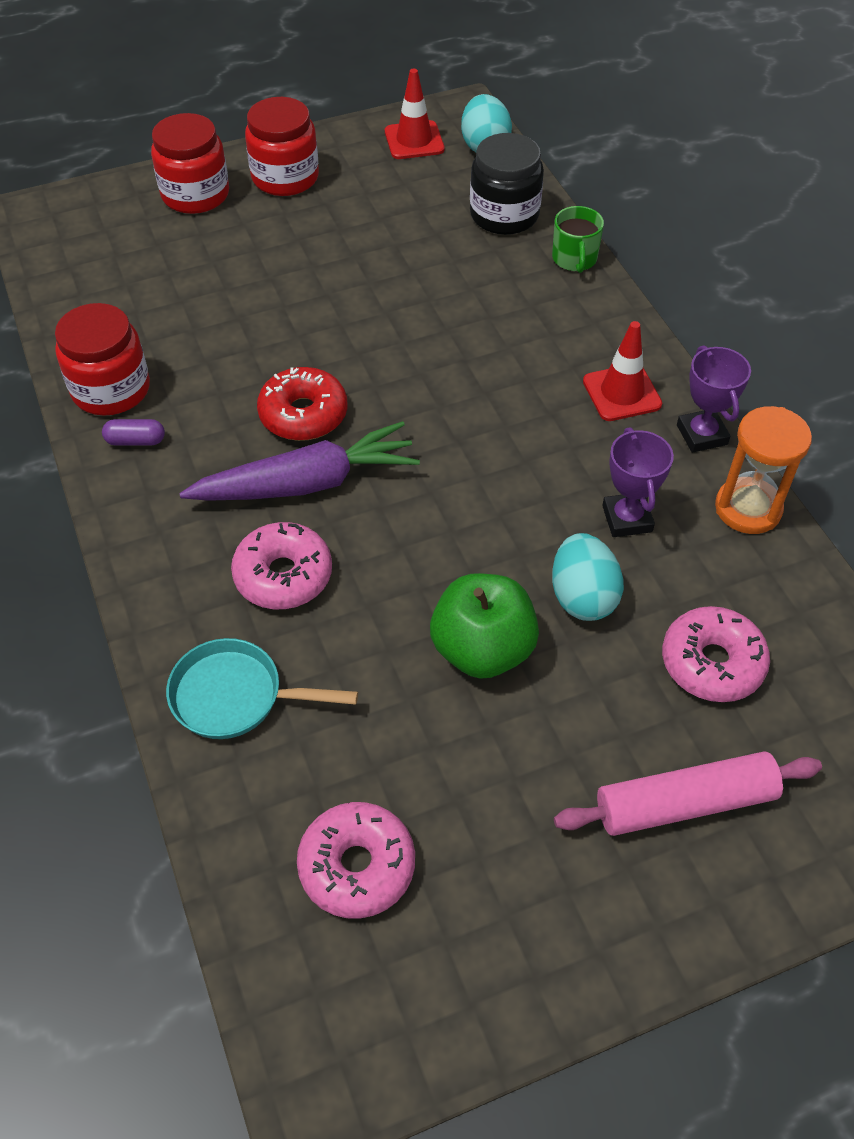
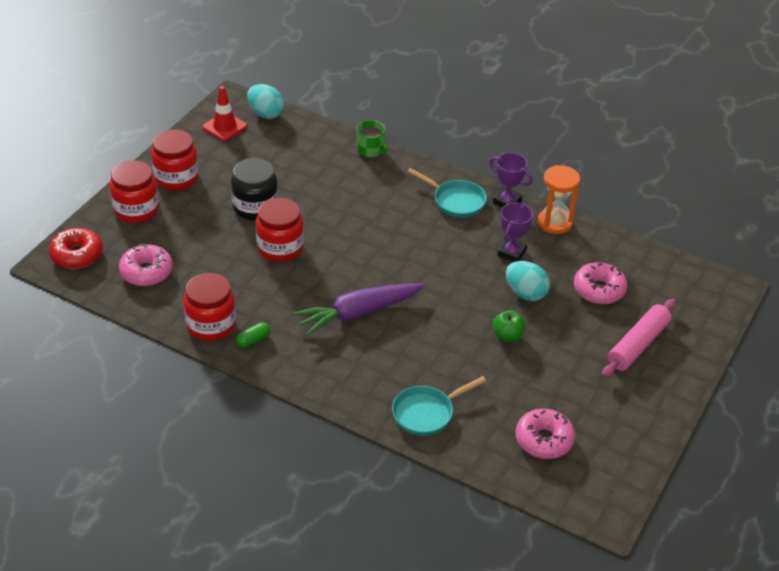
camera: 40 degrees left, 10 degrees down
purple capsule [102,419,165,446] -> green capsule [236,322,270,348]
purple carrot [179,421,420,501] -> purple carrot turned 150 degrees counterclockwise [293,283,424,336]
pink donut [231,522,332,609] -> pink donut moved to [119,244,173,286]
red donut [257,367,347,441] -> red donut moved to [49,228,103,269]
green apple [430,573,539,679] -> green apple [493,310,526,342], size x0.59
black jar [470,133,544,235] -> black jar moved to [231,158,278,220]
red traffic cone [583,321,662,421] -> turquoise pan [407,168,487,218]
purple trophy [602,427,674,537] -> purple trophy turned 75 degrees clockwise [497,203,533,262]
none -> red jar [256,198,304,262]

